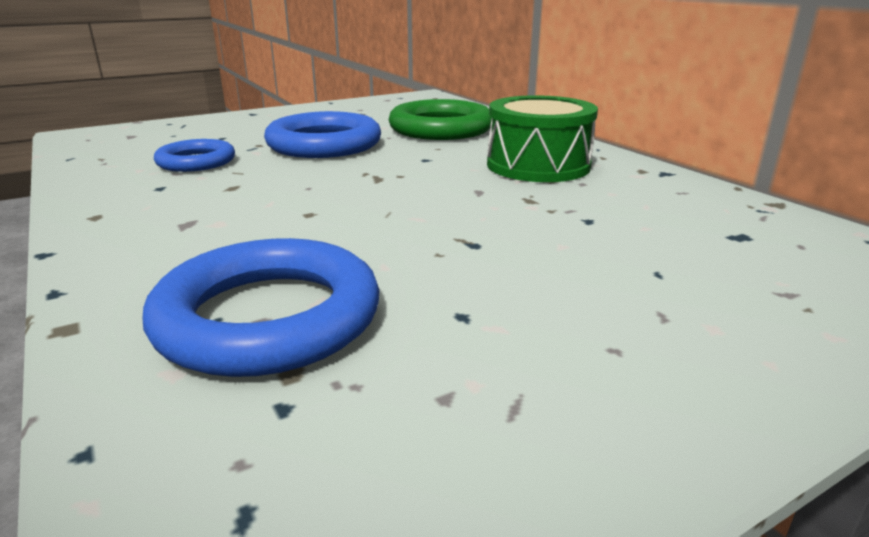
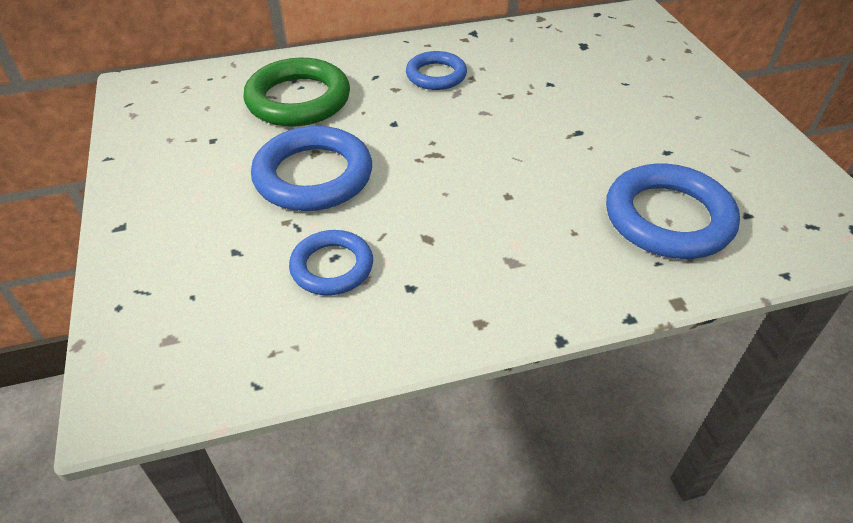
camera: 75 degrees left, 20 degrees up
green drum [487,95,598,182] -> blue ring [406,51,467,90]

